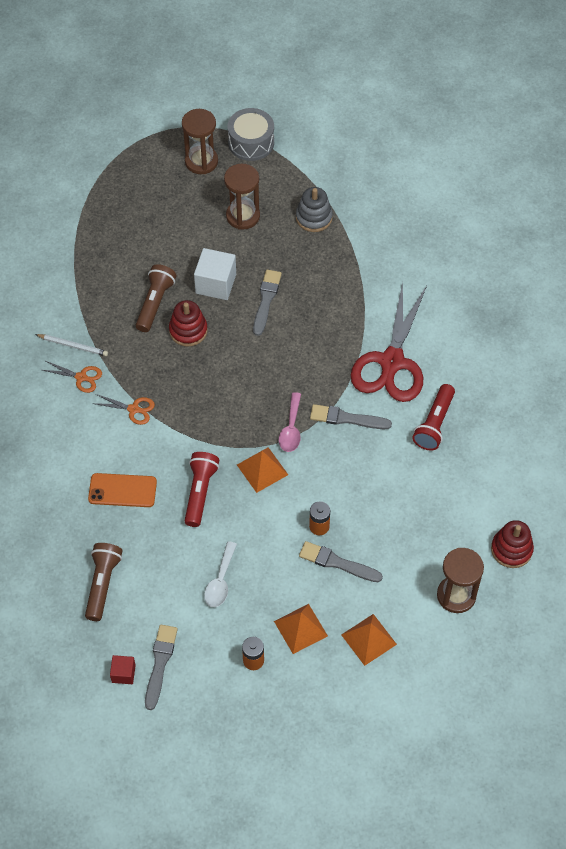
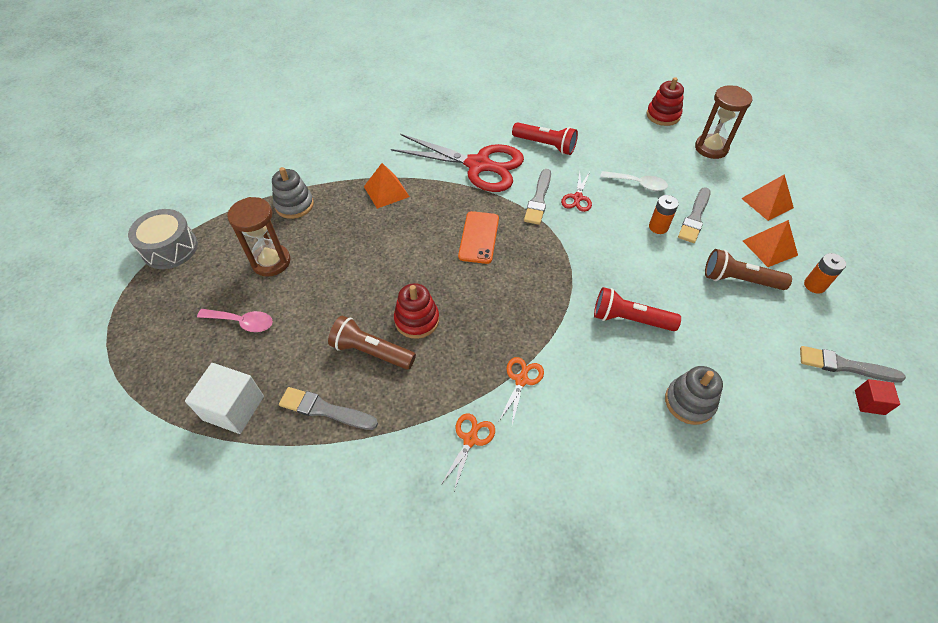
camera: 85 degrees left, 5 degrees down
white pencil [35,334,108,356] -> none
brown flashlight [85,543,122,621] -> brown flashlight moved to [705,249,792,290]
orange phone [88,473,157,507] -> orange phone moved to [458,211,499,264]
brown hourglass [182,109,218,174] -> none
white cube [194,248,236,300] -> white cube moved to [185,363,264,434]
white spoon [204,541,237,607] -> white spoon moved to [600,171,668,191]
orange pyramid [237,447,288,493] -> orange pyramid moved to [364,163,410,209]
grey brush [253,269,282,336] -> grey brush moved to [279,387,378,430]
pink spoon [279,392,301,452] -> pink spoon moved to [197,309,273,332]
none -> red scissors [561,171,592,212]
none -> grey stacking toy [665,366,723,425]

